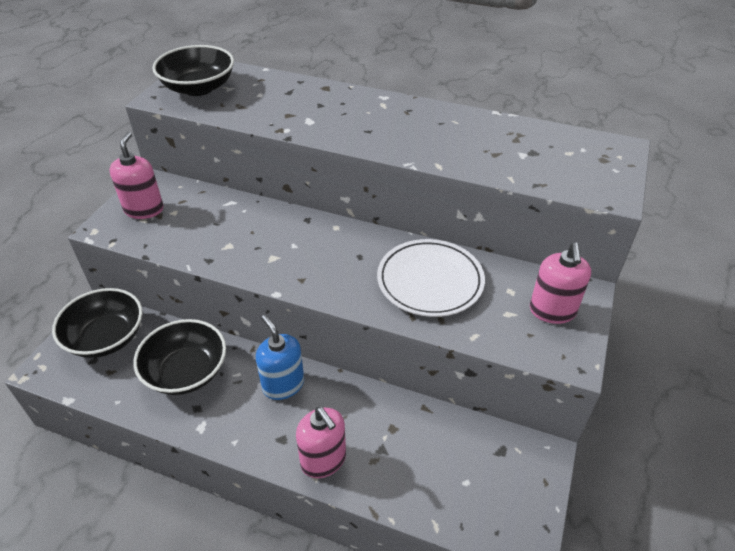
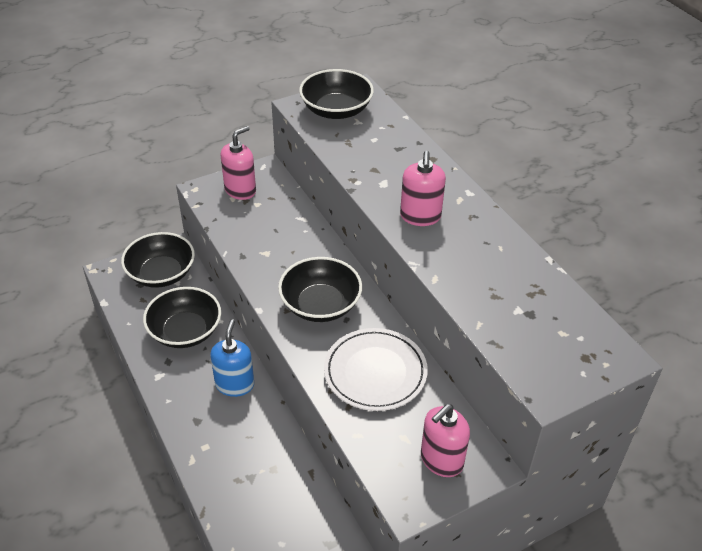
camera: 40 degrees right, 0 degrees up
pink soap dispenser [296,407,346,478] -> pink soap dispenser moved to [400,151,446,226]
none -> black bowl [278,257,362,322]

